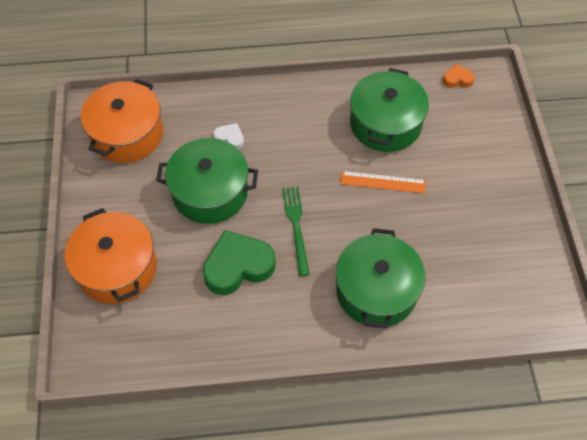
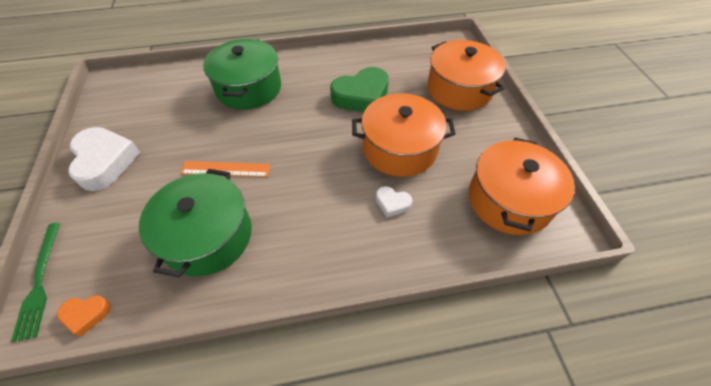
camera: 175 degrees right, 5 degrees down
green pot [156,138,258,224] -> orange pot [352,93,456,177]
green fork [282,187,310,276] -> green fork moved to [11,223,61,342]
none -> white heart [68,127,140,191]

